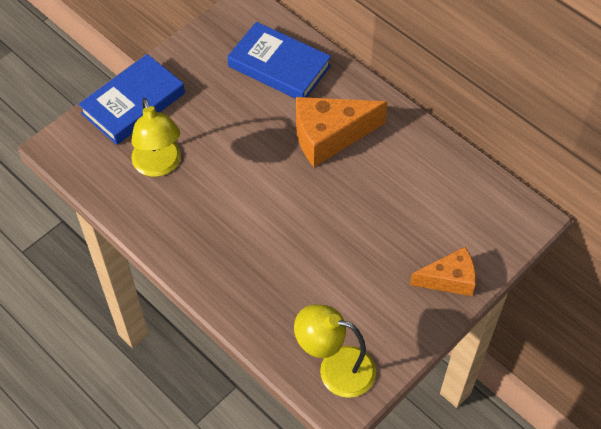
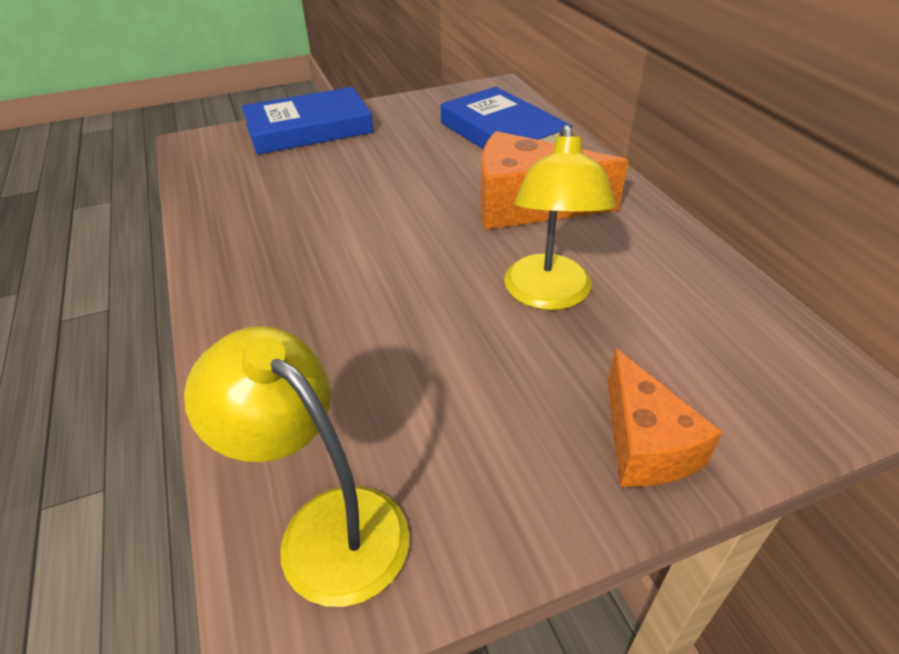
camera: 25 degrees right, 15 degrees down
yellow lamp [131,98,181,177] -> yellow lamp moved to [504,124,616,310]
orange cheese [410,247,476,296] -> orange cheese turned 60 degrees clockwise [607,348,723,487]

